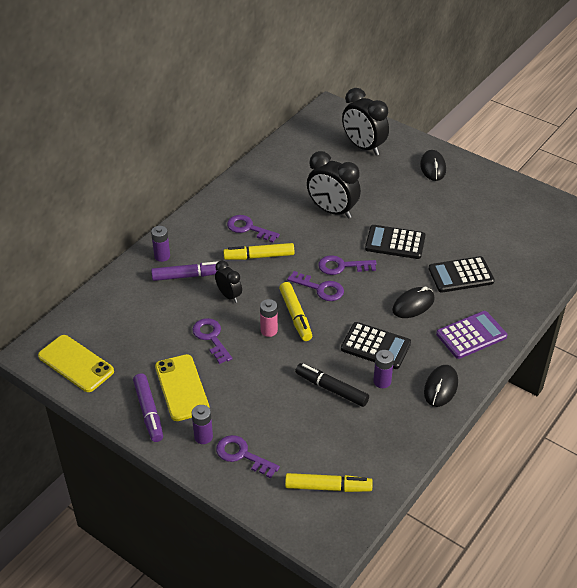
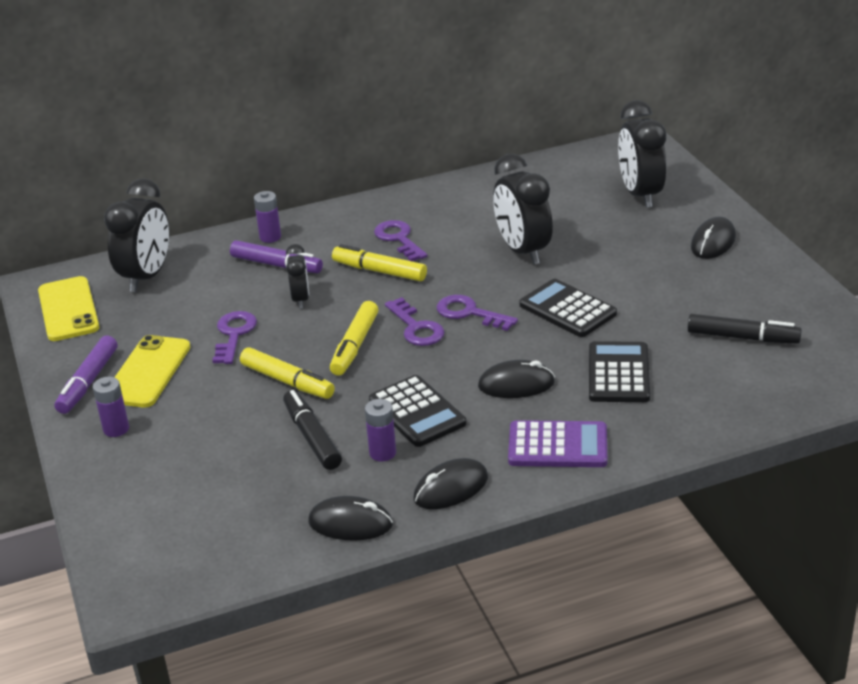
camera: 35 degrees right, 10 degrees down
purple key [216,435,280,478] -> none
pink battery [260,299,278,337] -> none
yellow marker [285,473,373,492] -> yellow marker moved to [240,347,335,399]
black calculator [429,256,495,293] -> black calculator turned 75 degrees clockwise [589,341,650,402]
none -> black clock [104,178,169,292]
none -> black mouse [308,496,393,540]
none -> black marker [687,314,802,344]

